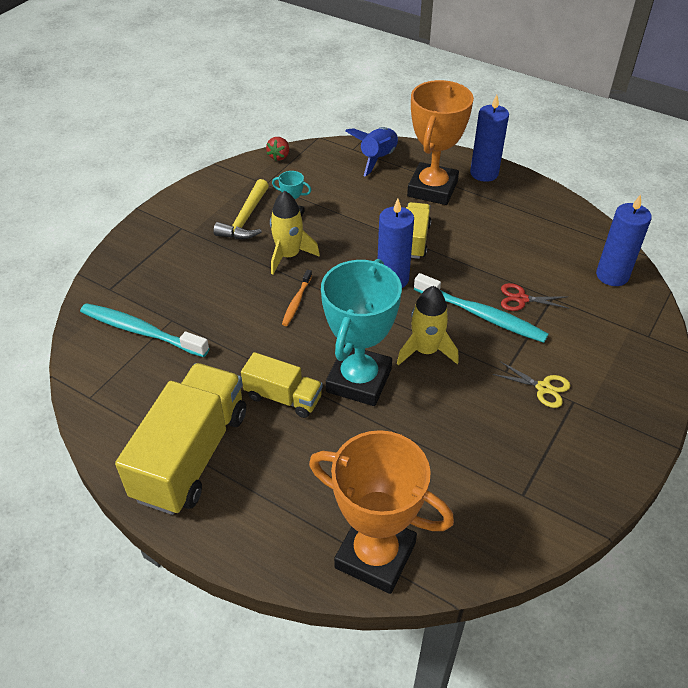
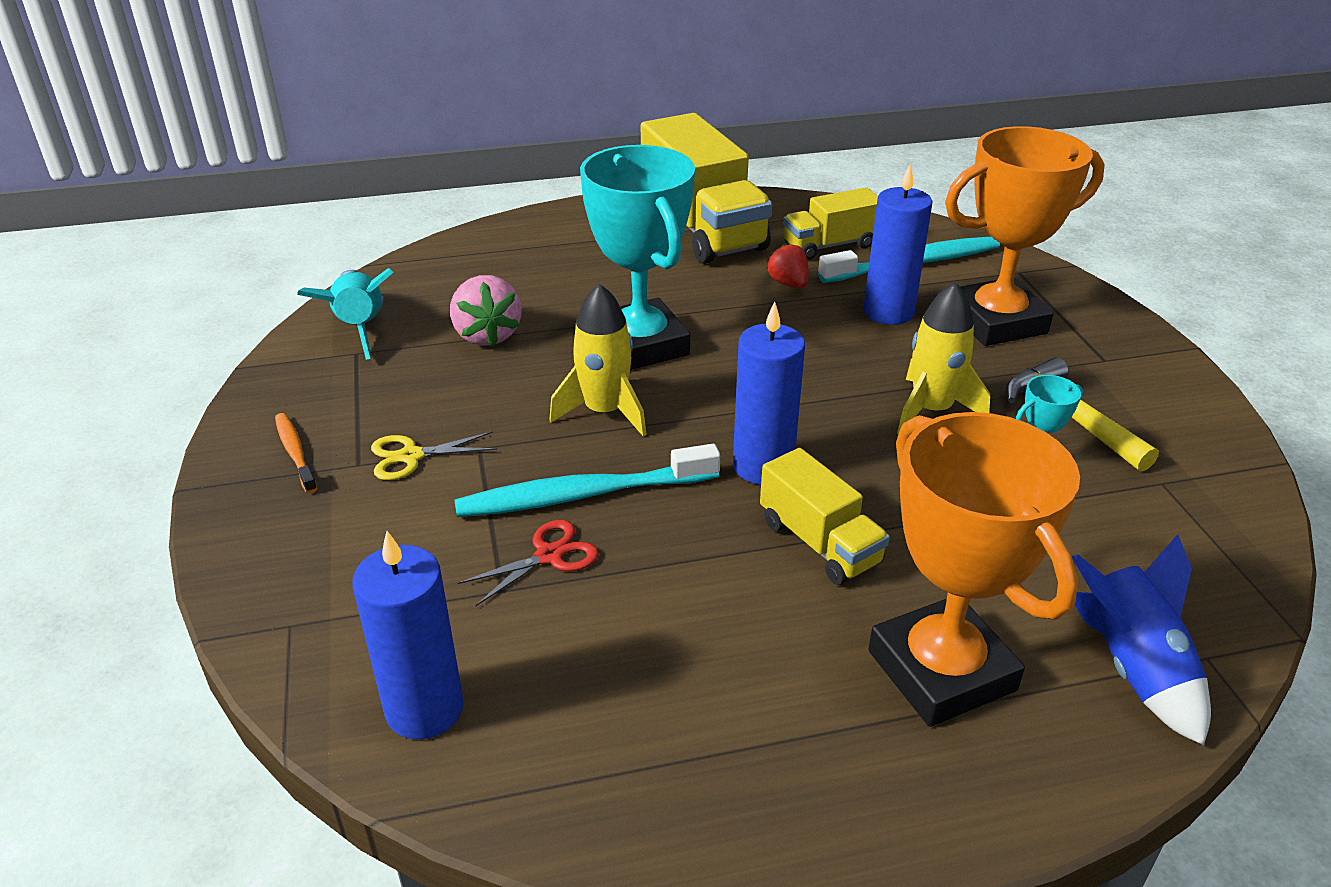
camera: 135 degrees right, 10 degrees down
yellow truck [241,352,323,418] -> yellow truck moved to [783,187,878,260]
red strawberry [266,137,289,161] -> red strawberry moved to [767,243,809,288]
orange toothbrush [282,270,312,326] -> orange toothbrush moved to [275,413,317,493]
orange trophy [309,430,454,594] -> orange trophy moved to [945,126,1105,346]
blue candle [470,95,509,182] -> blue candle moved to [863,164,932,325]
none -> turquoise rocket [297,268,393,360]
none -> pink strawberry [450,275,522,347]

